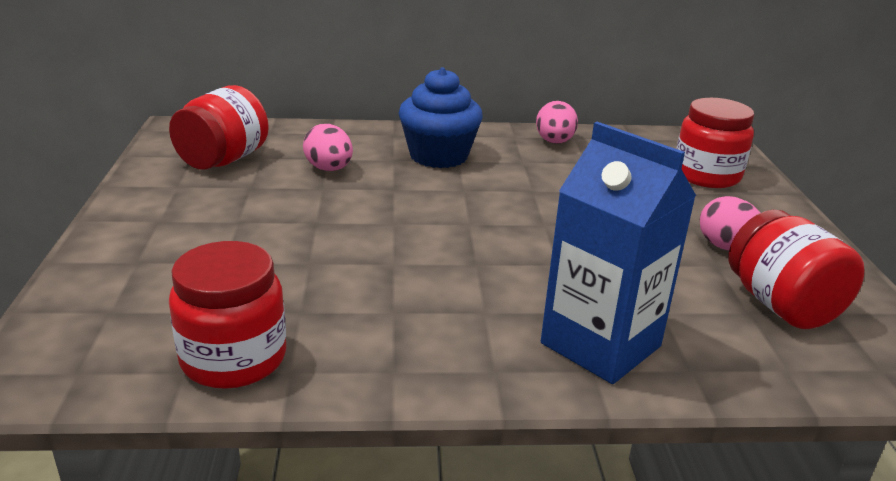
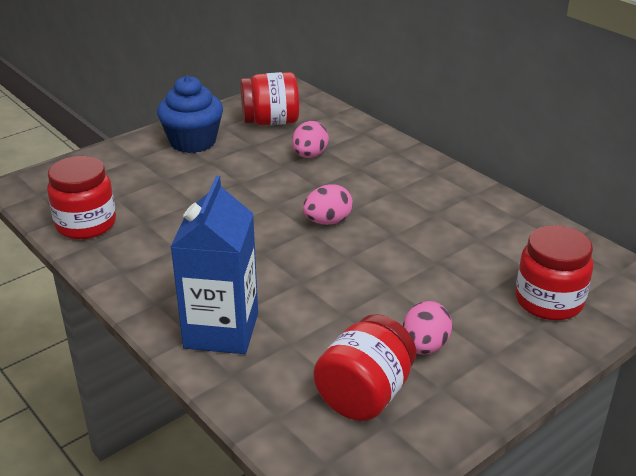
camera: 55 degrees right, 5 degrees up
blue cupcake [399,67,483,168] -> blue cupcake moved to [157,76,223,153]
pink egg [536,101,578,144] -> pink egg moved to [303,184,353,225]

